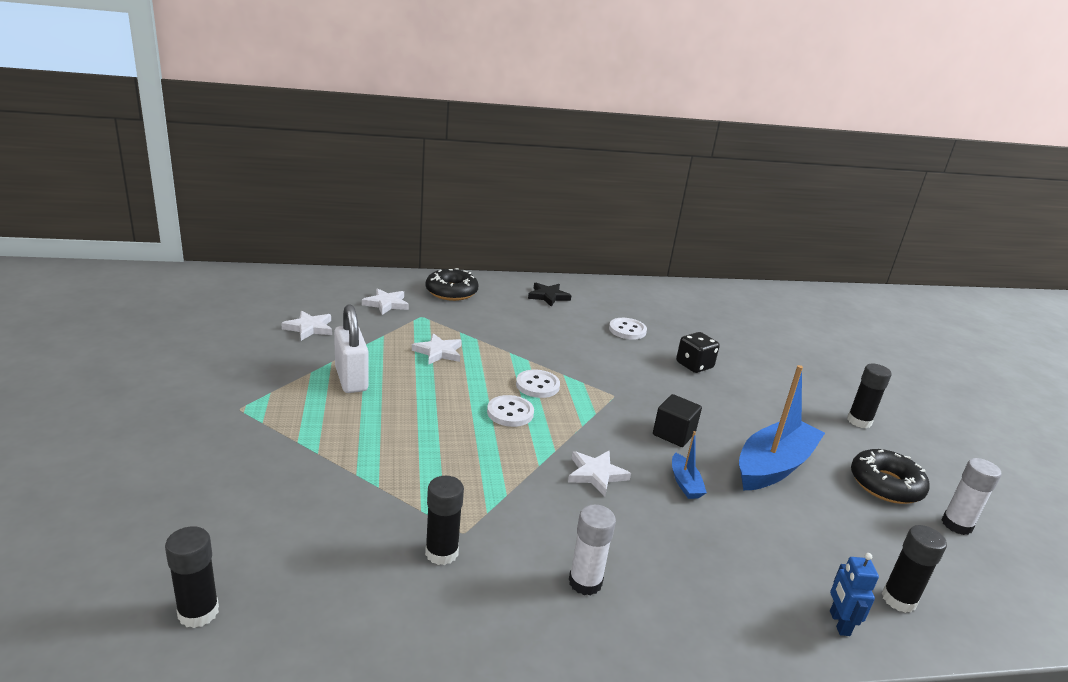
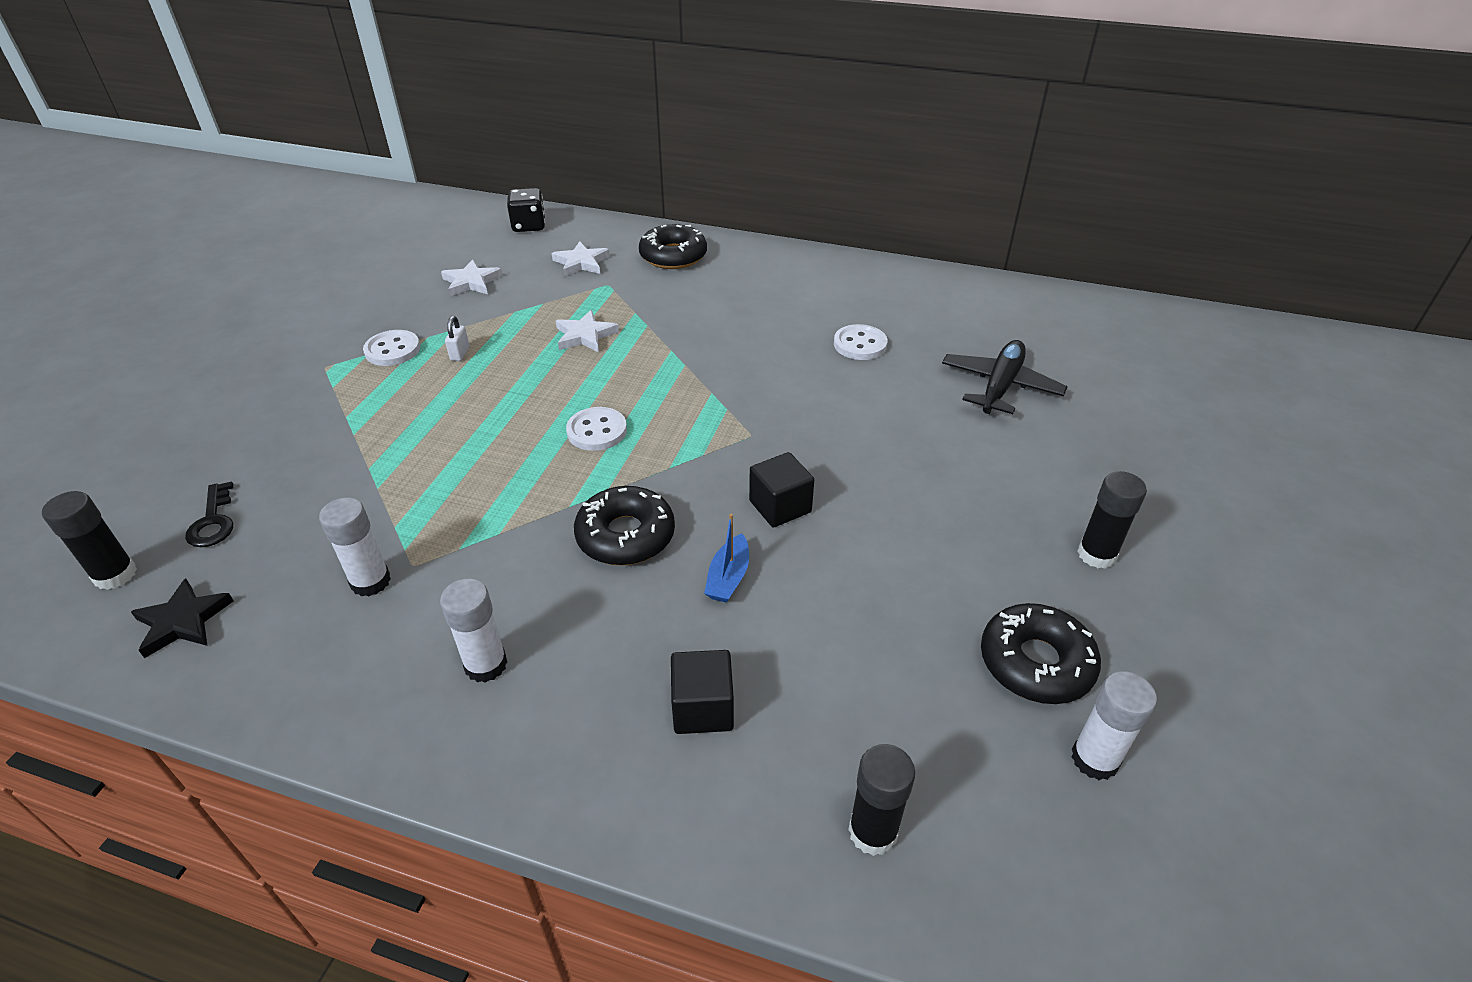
camera: 30 degrees right, 15 degrees up
white padlock [334,304,368,393] -> white padlock [445,316,469,361], size x0.44
black glue stick [425,476,464,565] -> white glue stick [319,497,391,597]
white button [516,370,560,398] -> white button moved to [363,330,420,366]
black star [528,283,571,307] -> black star moved to [131,578,234,658]
white star [568,451,631,496] -> black donut [574,486,675,566]
black dice [676,332,720,373] -> black dice moved to [507,188,545,232]
blue boat [739,365,825,490] -> none
blue robot [830,553,879,636] -> none
none -> black key [185,482,233,547]
none -> black cube [671,650,734,734]
none -> black plane [942,340,1068,414]

